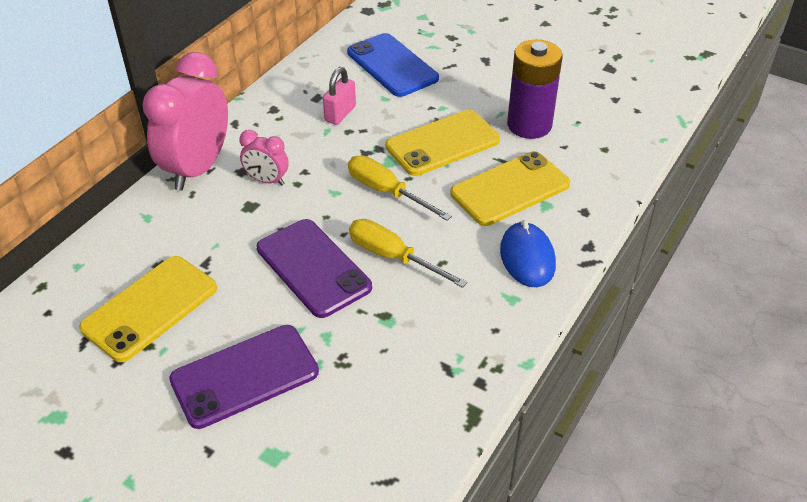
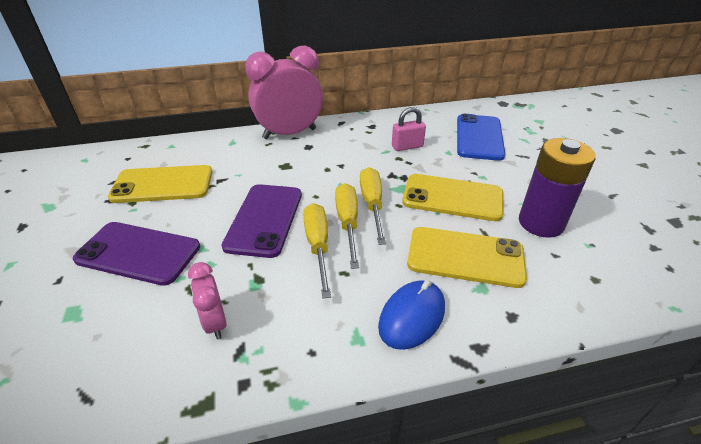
camera: 45 degrees right, 5 degrees down
pink clock [239,130,289,185] -> pink clock moved to [188,262,227,340]
none -> yellow screwdriver [335,183,359,269]

